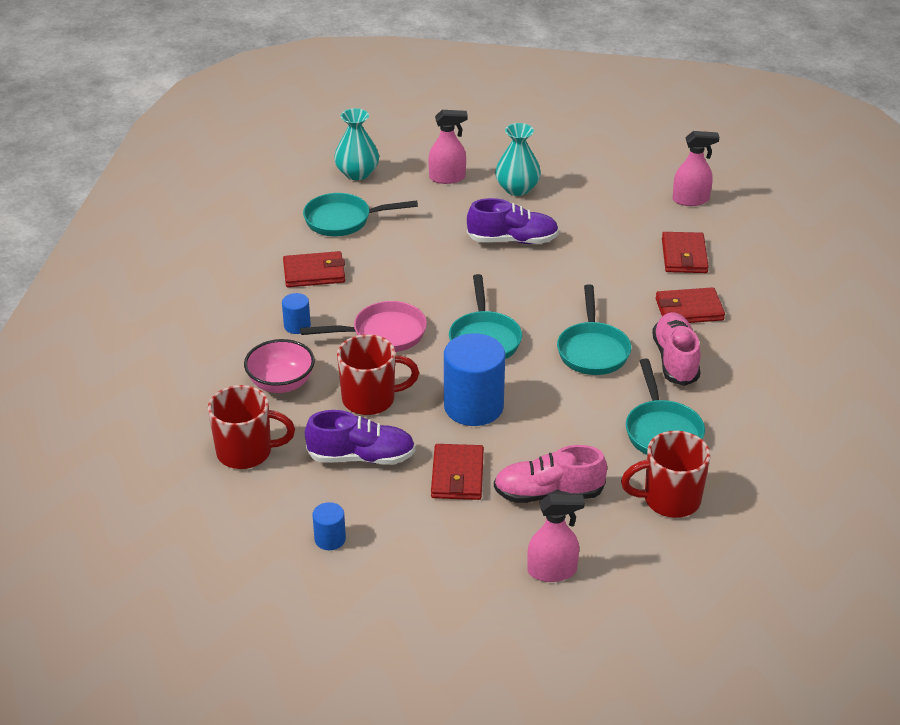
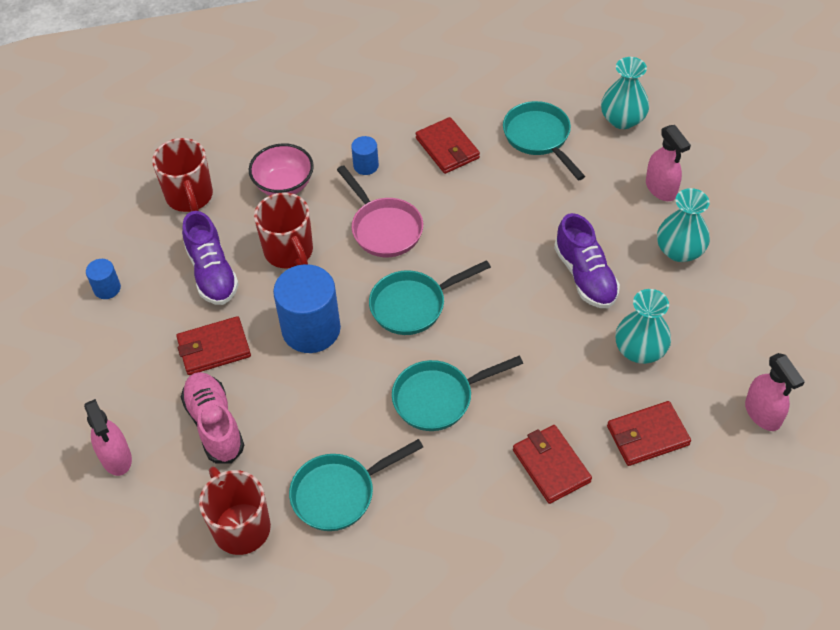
camera: 70 degrees right, 15 degrees up
pink shoe [652,312,701,386] -> none
none -> turquoise vase [615,289,671,364]

